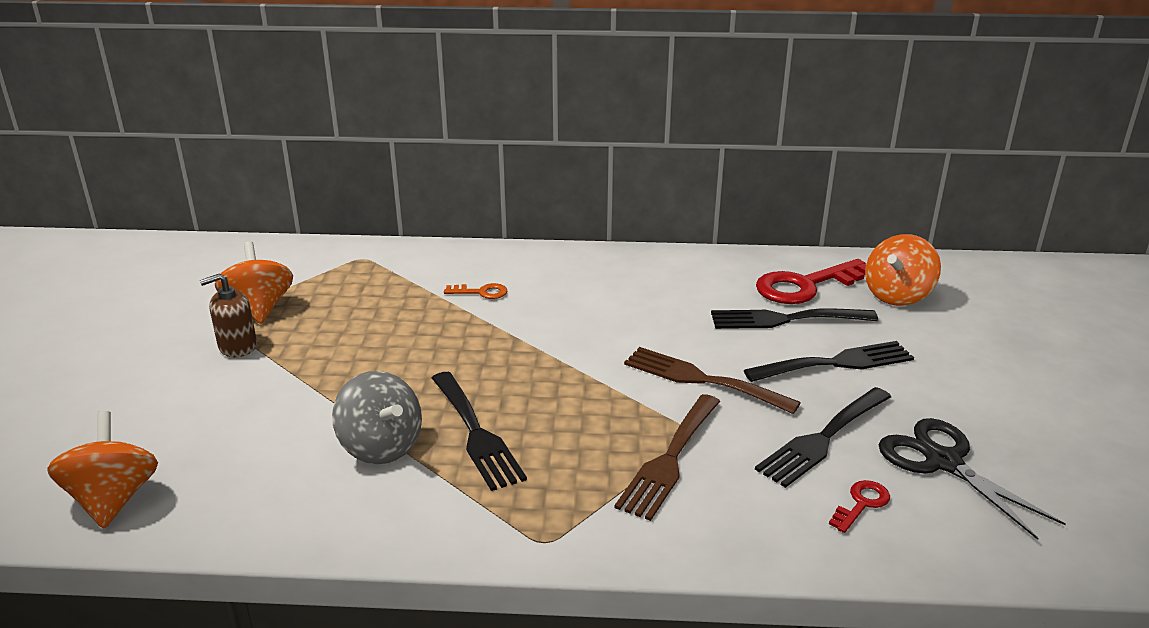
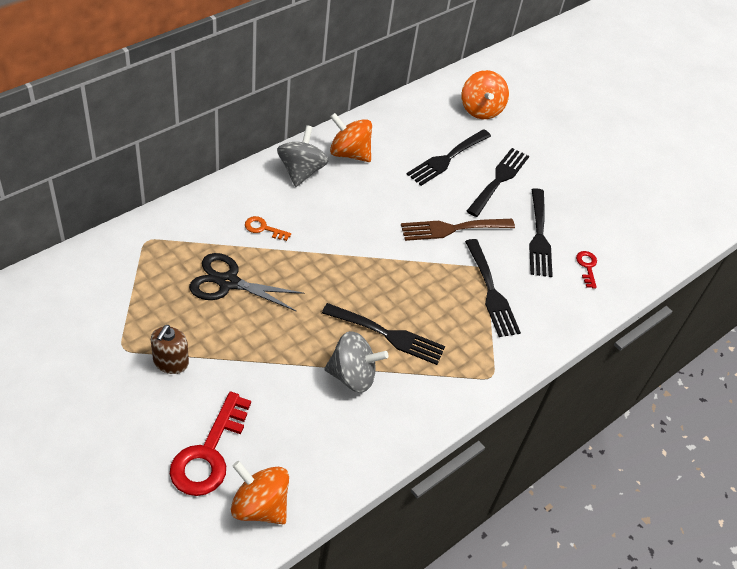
camera: 50 degrees left, 20 degrees up
orange spinning top [215,241,293,324] -> orange spinning top moved to [330,113,372,162]
orange key [444,283,507,299] -> orange key turned 120 degrees counterclockwise [245,216,291,241]
brown fork [614,394,720,521] -> black fork [465,239,521,337]
red key [756,259,866,304] -> red key moved to [170,392,251,496]
black scissors [878,418,1066,540] -> black scissors moved to [189,253,304,312]
none -> grey spinning top [277,125,329,187]

